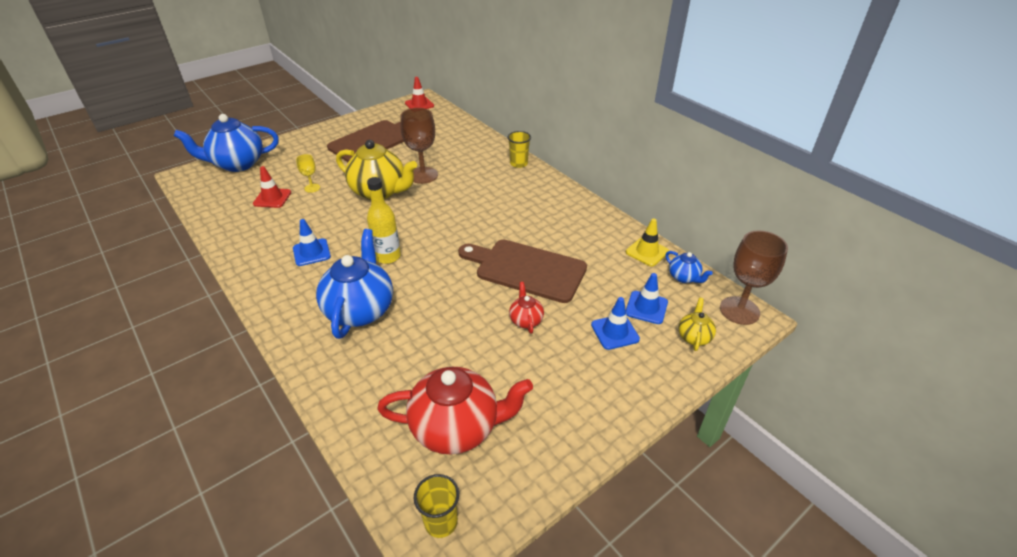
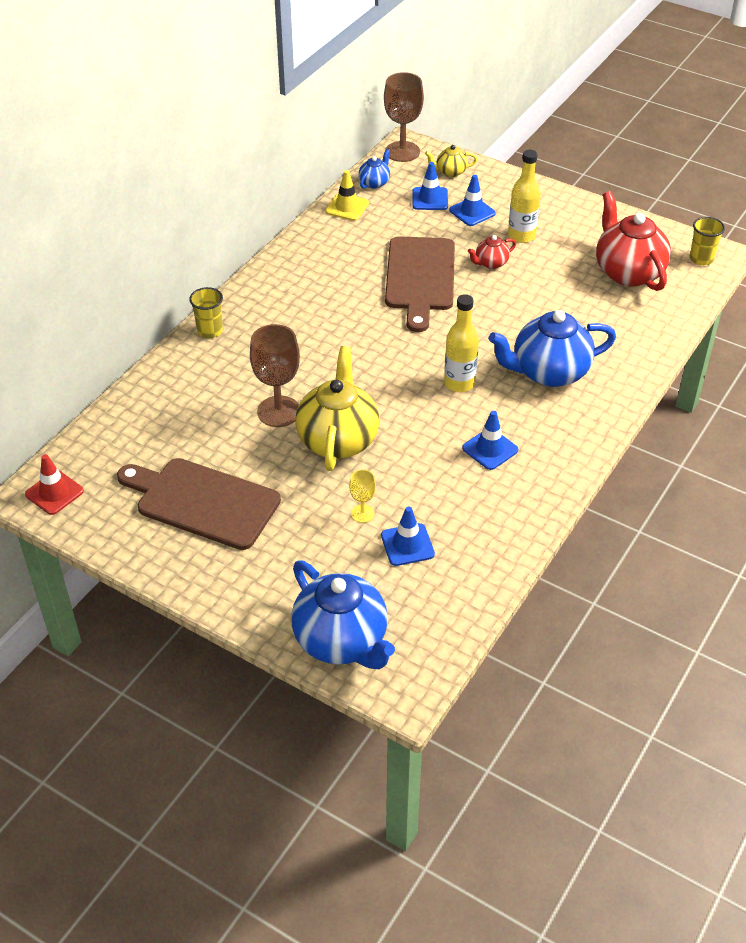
camera: 110 degrees left, 5 degrees up
red traffic cone [253,166,291,208] -> blue traffic cone [381,506,435,566]
none -> yellow bottle [508,150,541,243]

